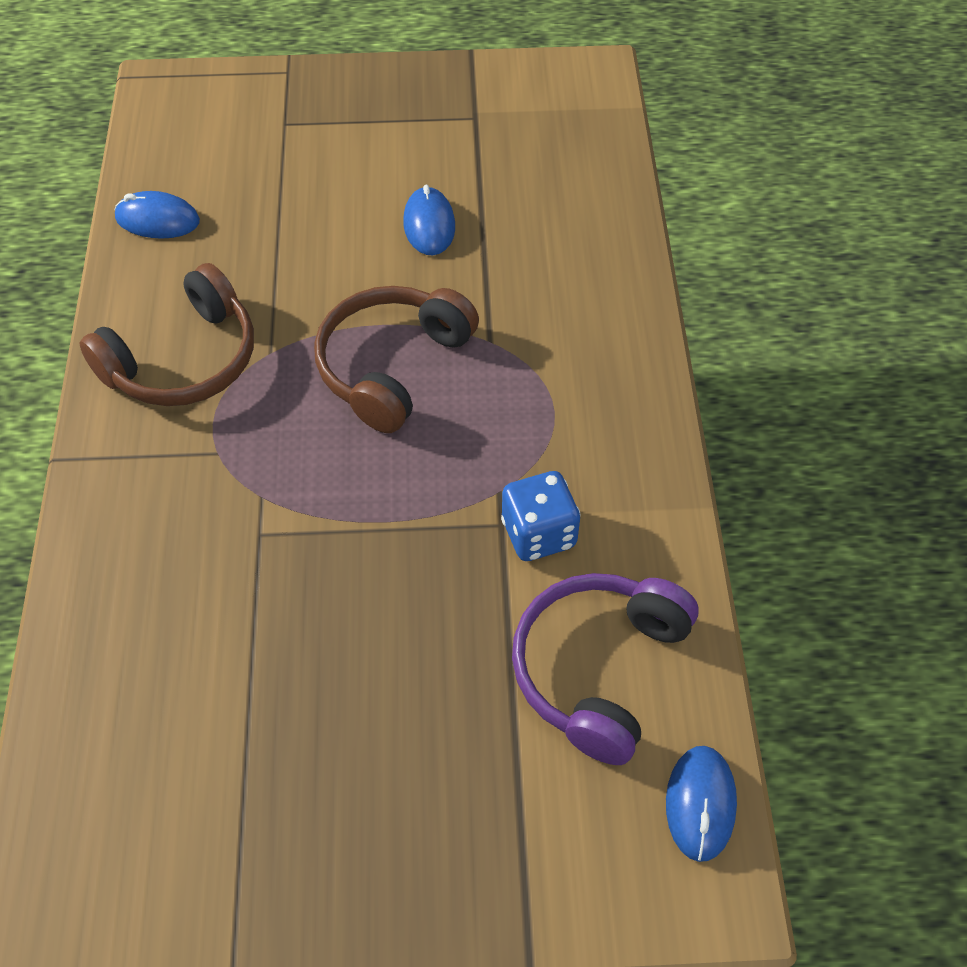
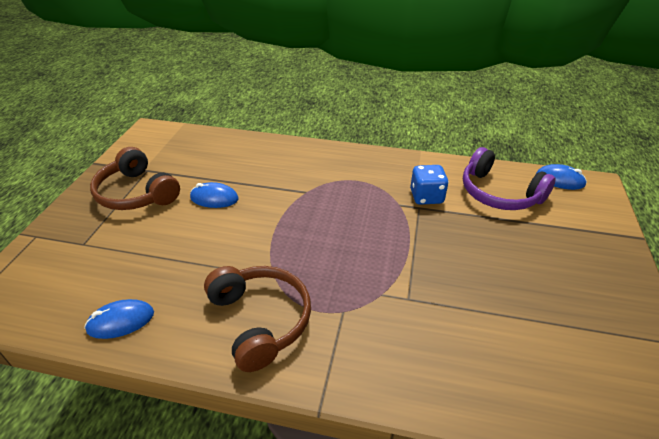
camera: 75 degrees left, 15 degrees down
blue mouse [115,191,200,239] -> blue mouse turned 45 degrees clockwise [84,299,154,339]
brown headphones [314,286,479,433] -> brown headphones moved to [90,147,180,210]

